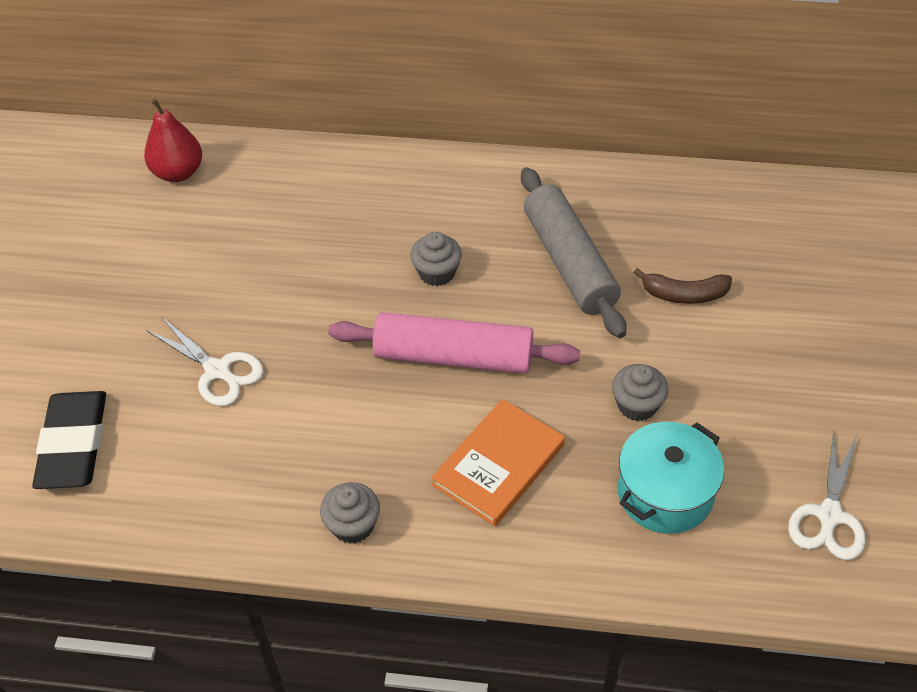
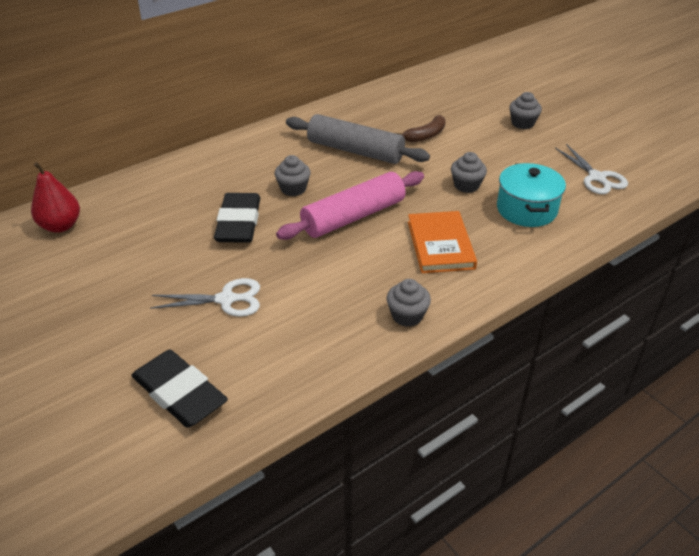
camera: 45 degrees left, 10 degrees down
none -> black eraser [214,193,260,243]
none -> grey cupcake [509,92,542,129]

